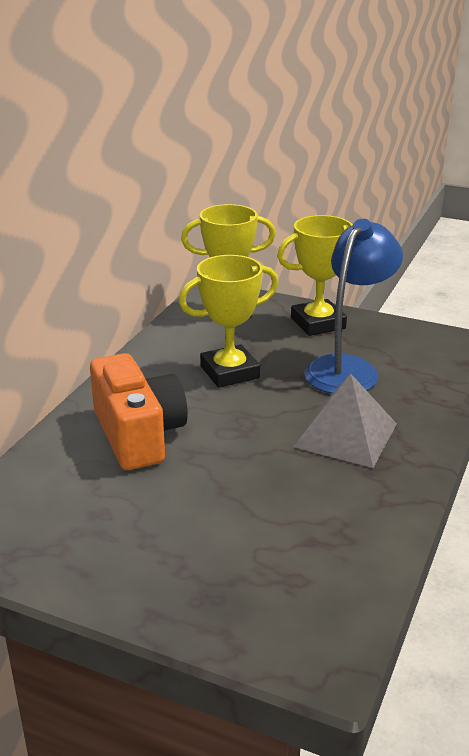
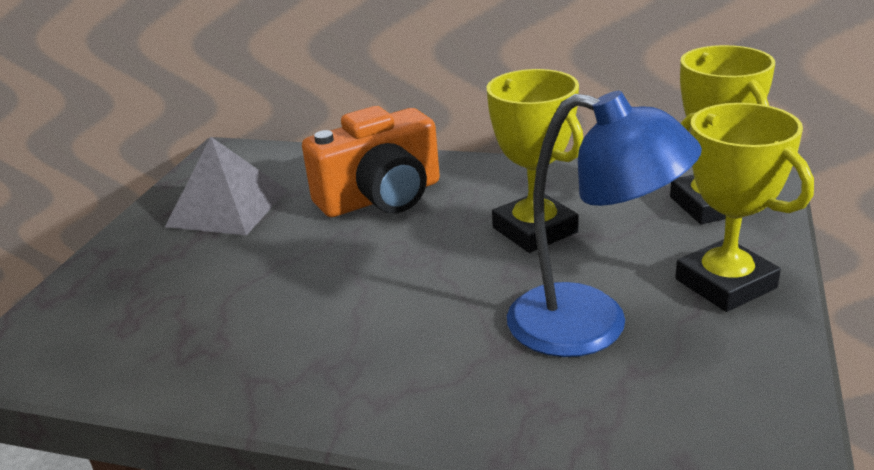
camera: 85 degrees right, 0 degrees up
grey pyramid [293,374,397,468] -> grey pyramid moved to [165,137,287,235]

